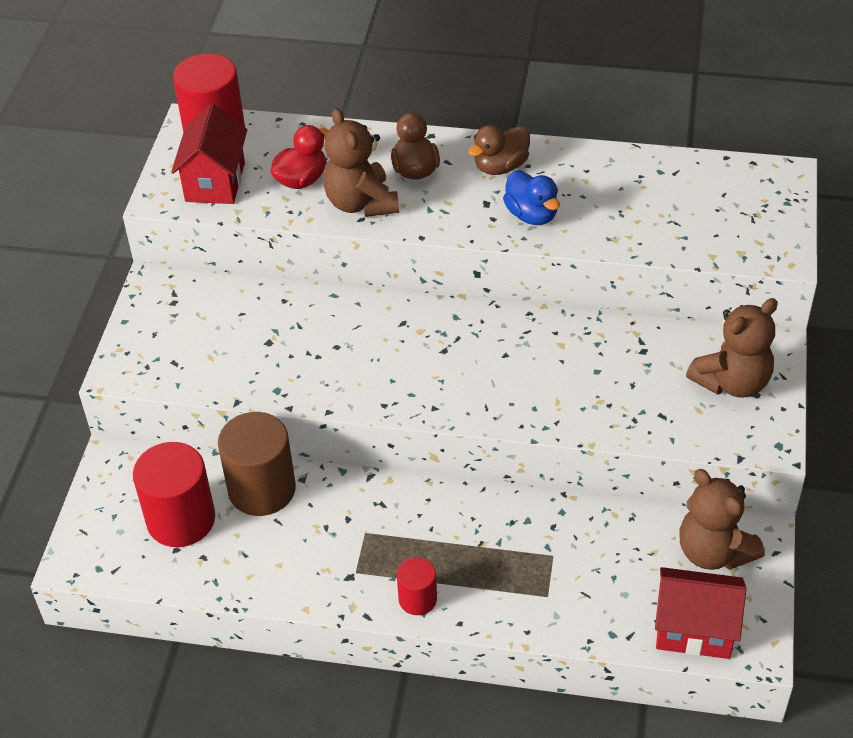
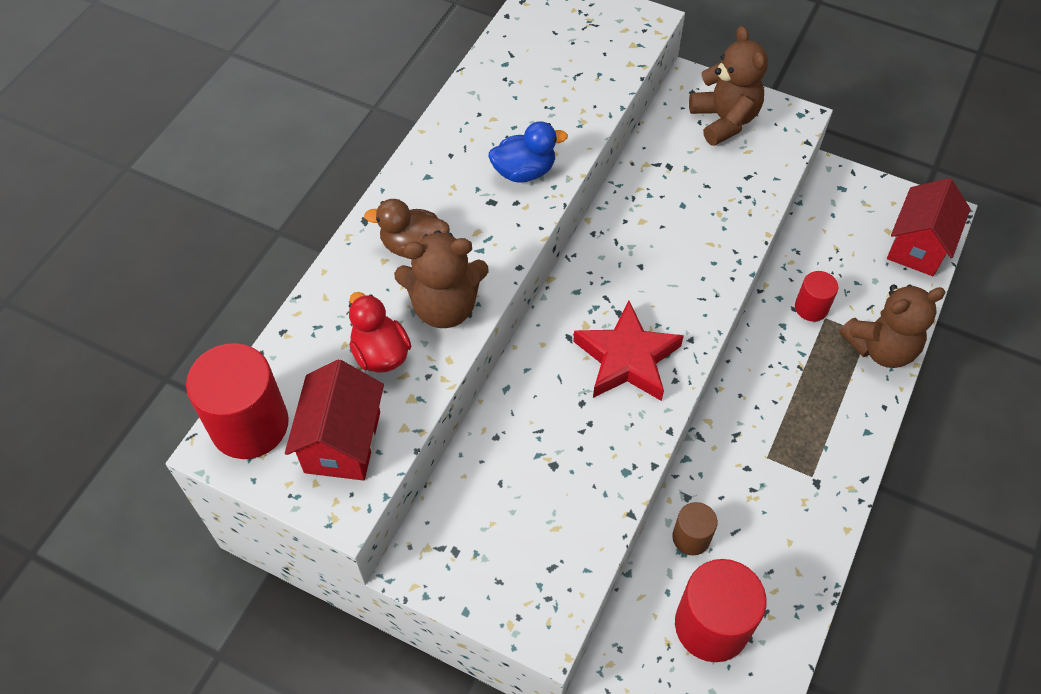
camera: 75 degrees left, 10 degrees up
red house [171,103,248,204] -> red house turned 75 degrees clockwise [285,360,384,481]
brown cylinder [218,412,296,516] -> brown cylinder [672,502,717,555], size x0.53
red cylinder [397,557,437,615] -> red cylinder moved to [795,271,838,321]
brown duck [468,125,530,175] -> none
brown teddy bear [679,469,765,570] -> brown teddy bear moved to [840,284,946,368]
none -> red star [573,301,684,401]

